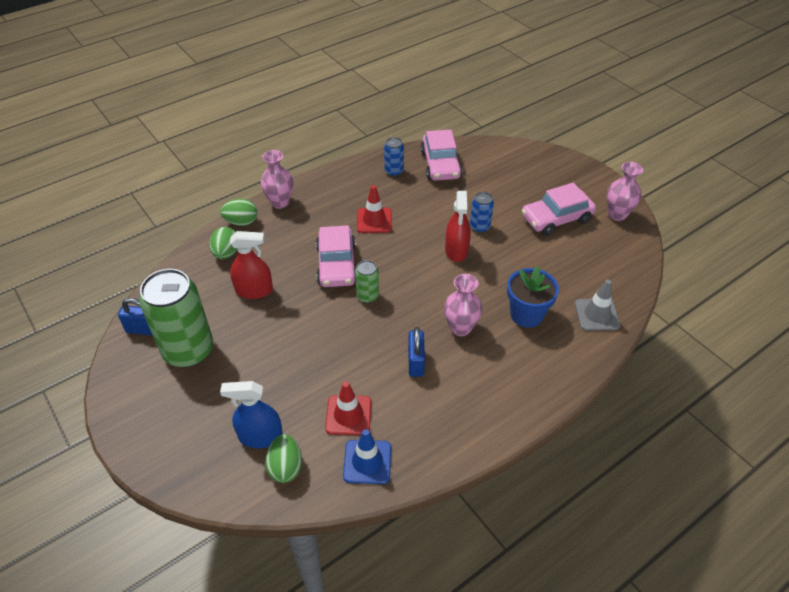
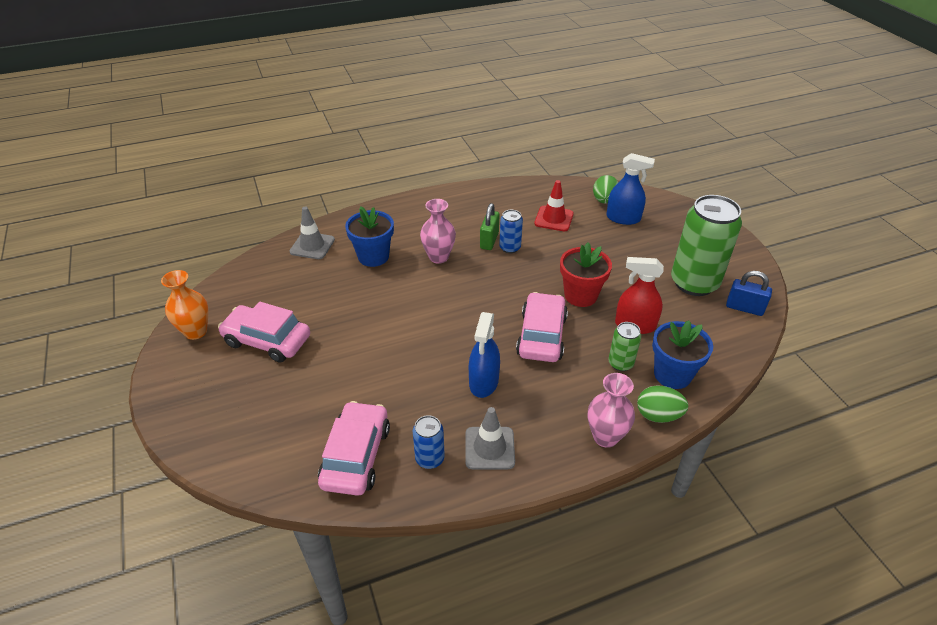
camera: 165 degrees left, 5 degrees down
green egg [209,227,237,259] -> blue flower pot [652,321,713,389]
blue traffic cone [343,429,391,484] -> none
green can [355,260,379,303] -> green can moved to [608,322,641,371]
red traffic cone [357,185,392,233] -> blue spray bottle [469,312,500,398]
blue padlock [408,327,425,377] -> green padlock [480,203,500,250]
red spray bottle [445,191,471,262] -> none
blue can [470,192,494,233] -> blue can moved to [499,210,523,253]
pink car [522,183,596,236] -> pink car turned 150 degrees counterclockwise [218,302,310,363]
pink vase [607,162,643,221] -> orange vase [161,270,209,340]
none -> grey traffic cone [465,407,515,469]
none -> red flower pot [560,243,612,307]

